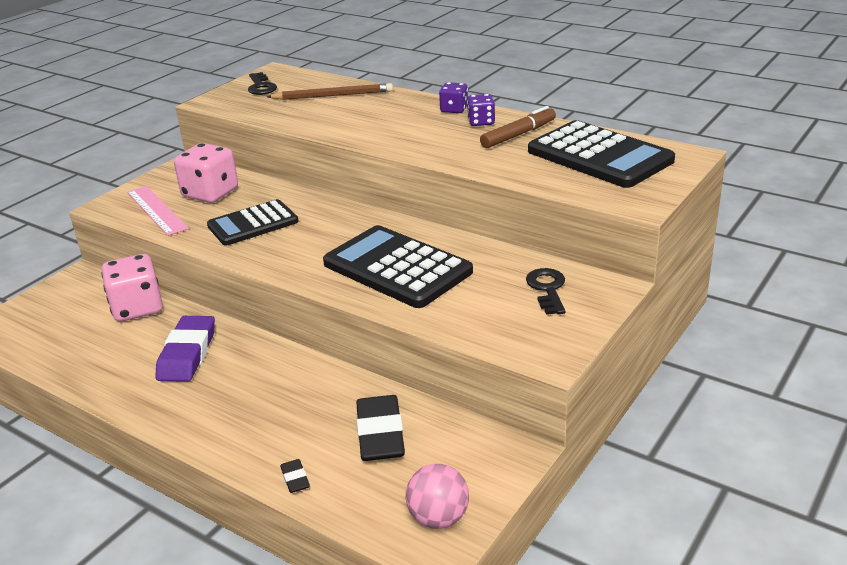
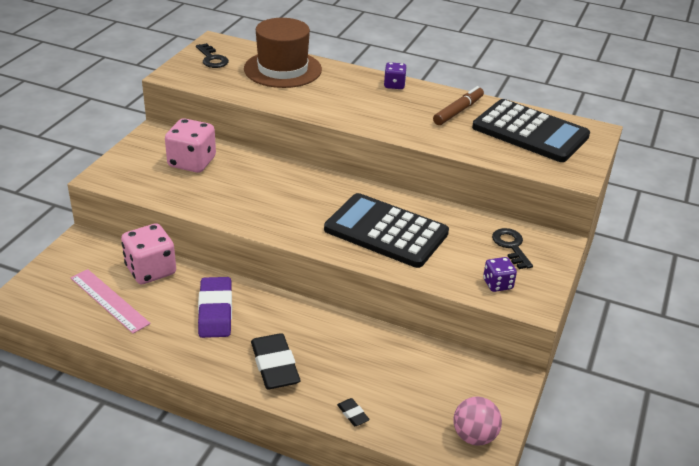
camera: 15 degrees left, 5 degrees up
pink ruler [127,186,189,236] -> pink ruler moved to [71,269,151,334]
black calculator [207,199,299,246] -> none
brown pencil [267,83,393,100] -> brown hat [244,18,322,88]
black eraser [356,395,405,461] -> black eraser moved to [251,333,301,389]
purple dice [467,94,495,126] -> purple dice moved to [483,257,517,292]

